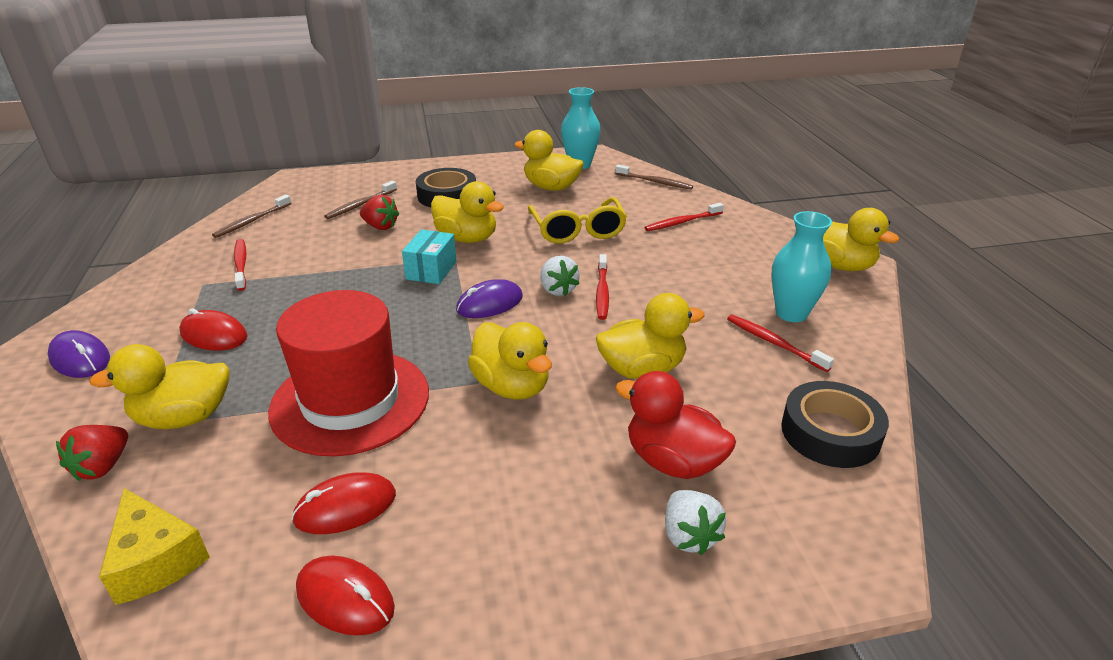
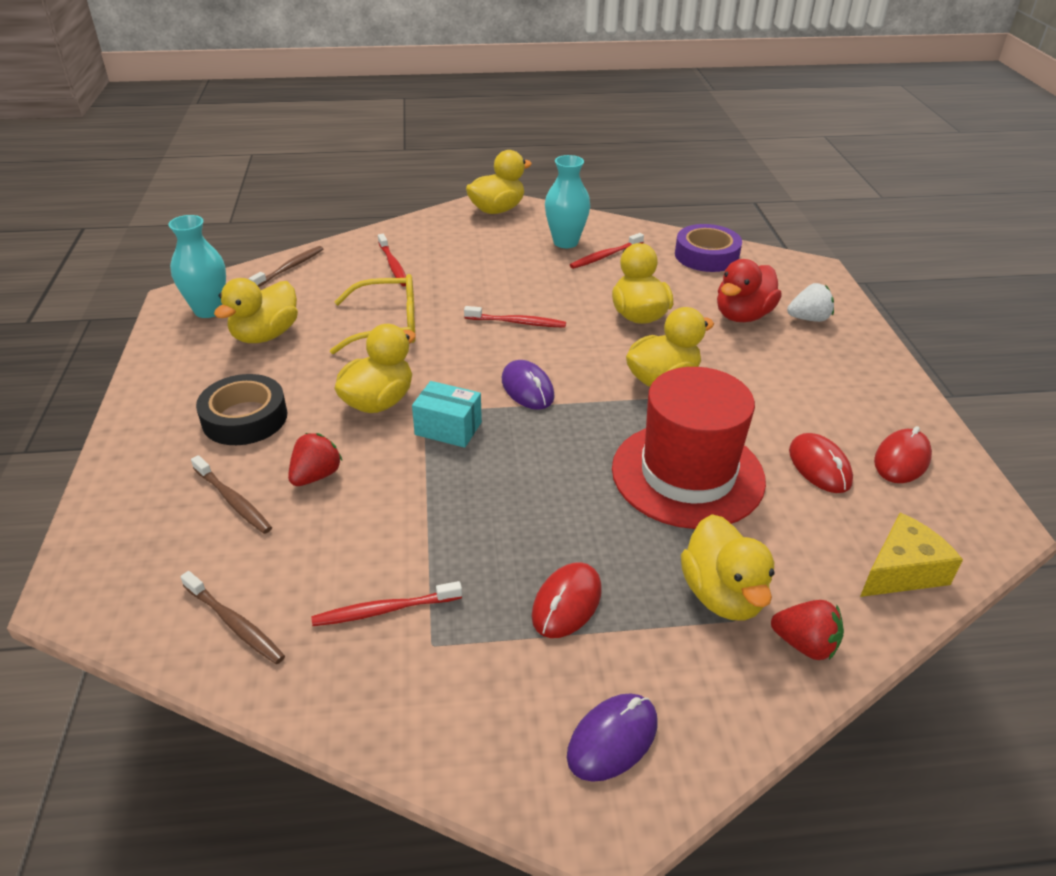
camera: 85 degrees left, 5 degrees up
white strawberry [540,256,580,296] -> none
black tape [781,381,889,468] -> purple tape [675,224,742,272]

